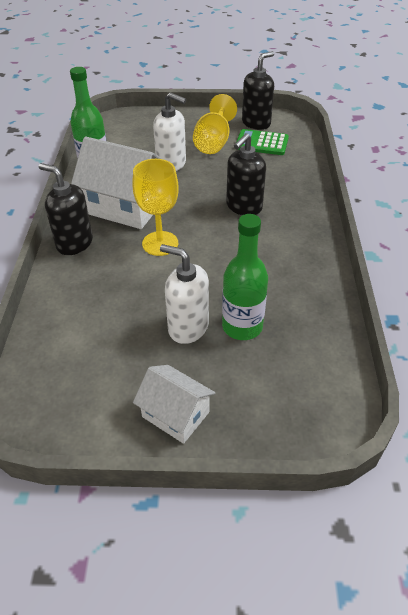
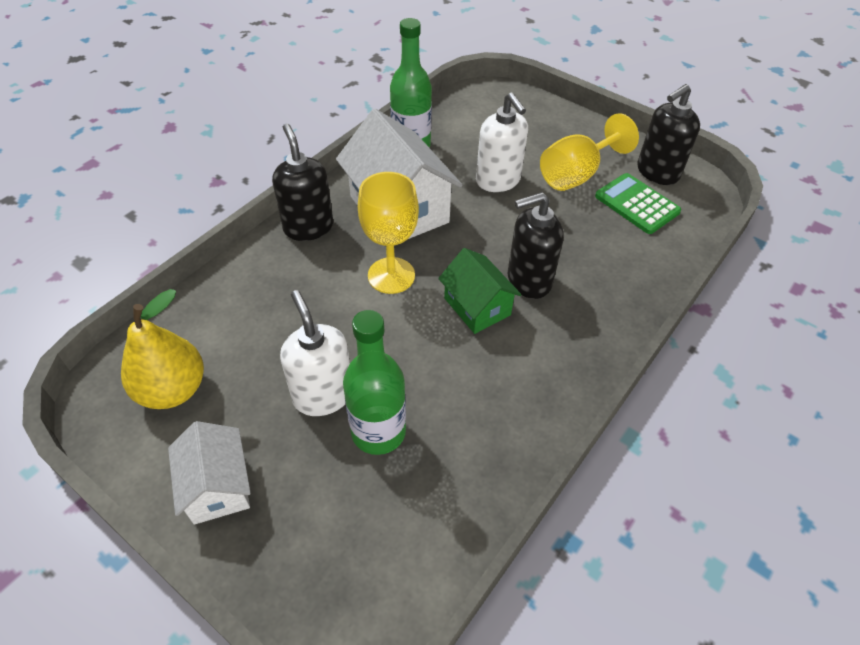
camera: 35 degrees right, 5 degrees up
black soap dispenser [242,51,274,130] -> black soap dispenser turned 150 degrees clockwise [637,84,700,185]
none -> yellow pear [121,289,204,409]
none -> green house [438,248,522,334]

